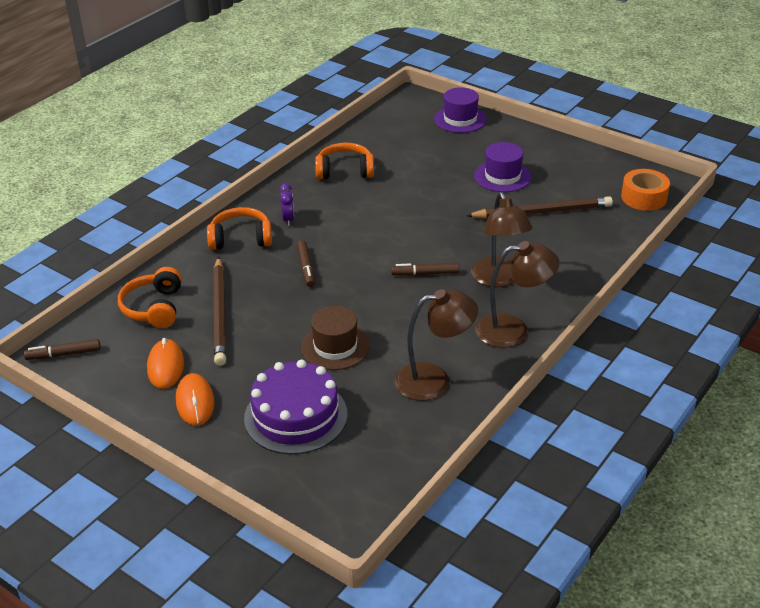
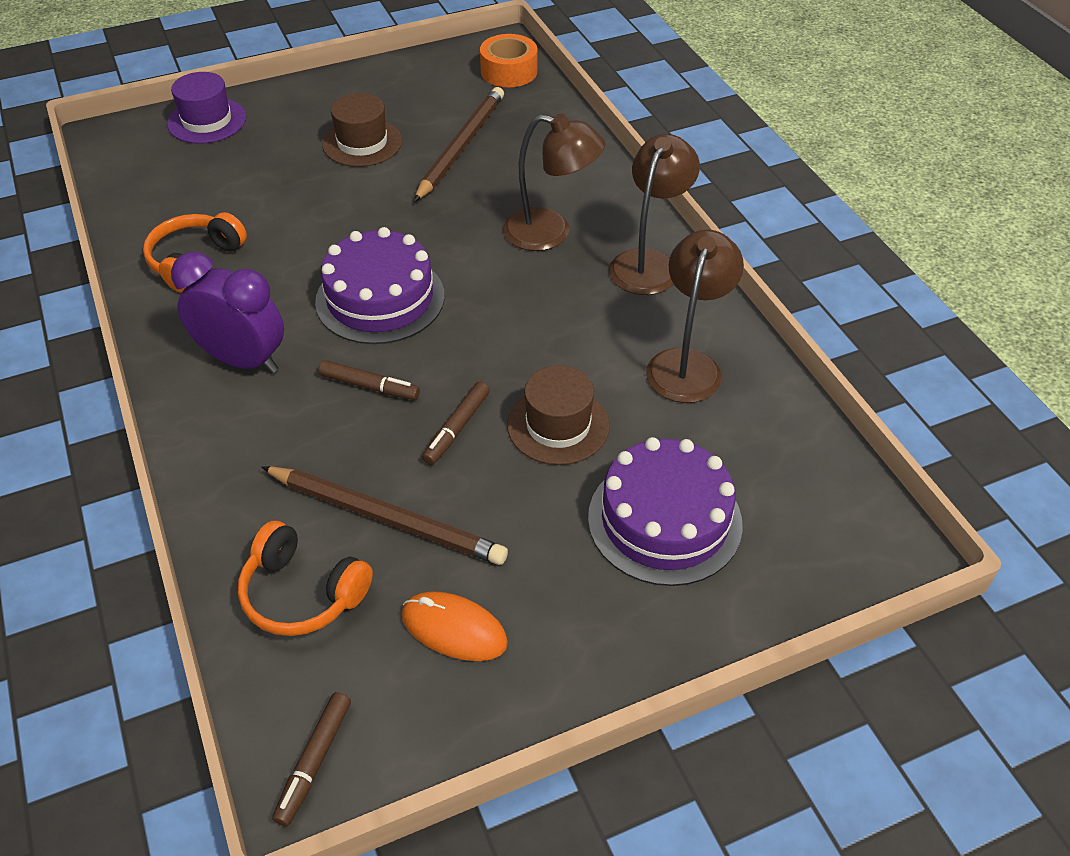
camera: 60 degrees left, 10 degrees up
orange mouse [176,373,214,426] -> none
orange headphones [207,207,272,250] -> none
purple clock [280,184,294,226] -> purple clock [171,252,284,373], size x2.10
brown marker [391,263,459,276] -> brown marker moved to [422,382,490,465]
purple hat [474,142,531,192] -> brown hat [322,93,402,167]
none -> purple cake [315,227,445,344]

